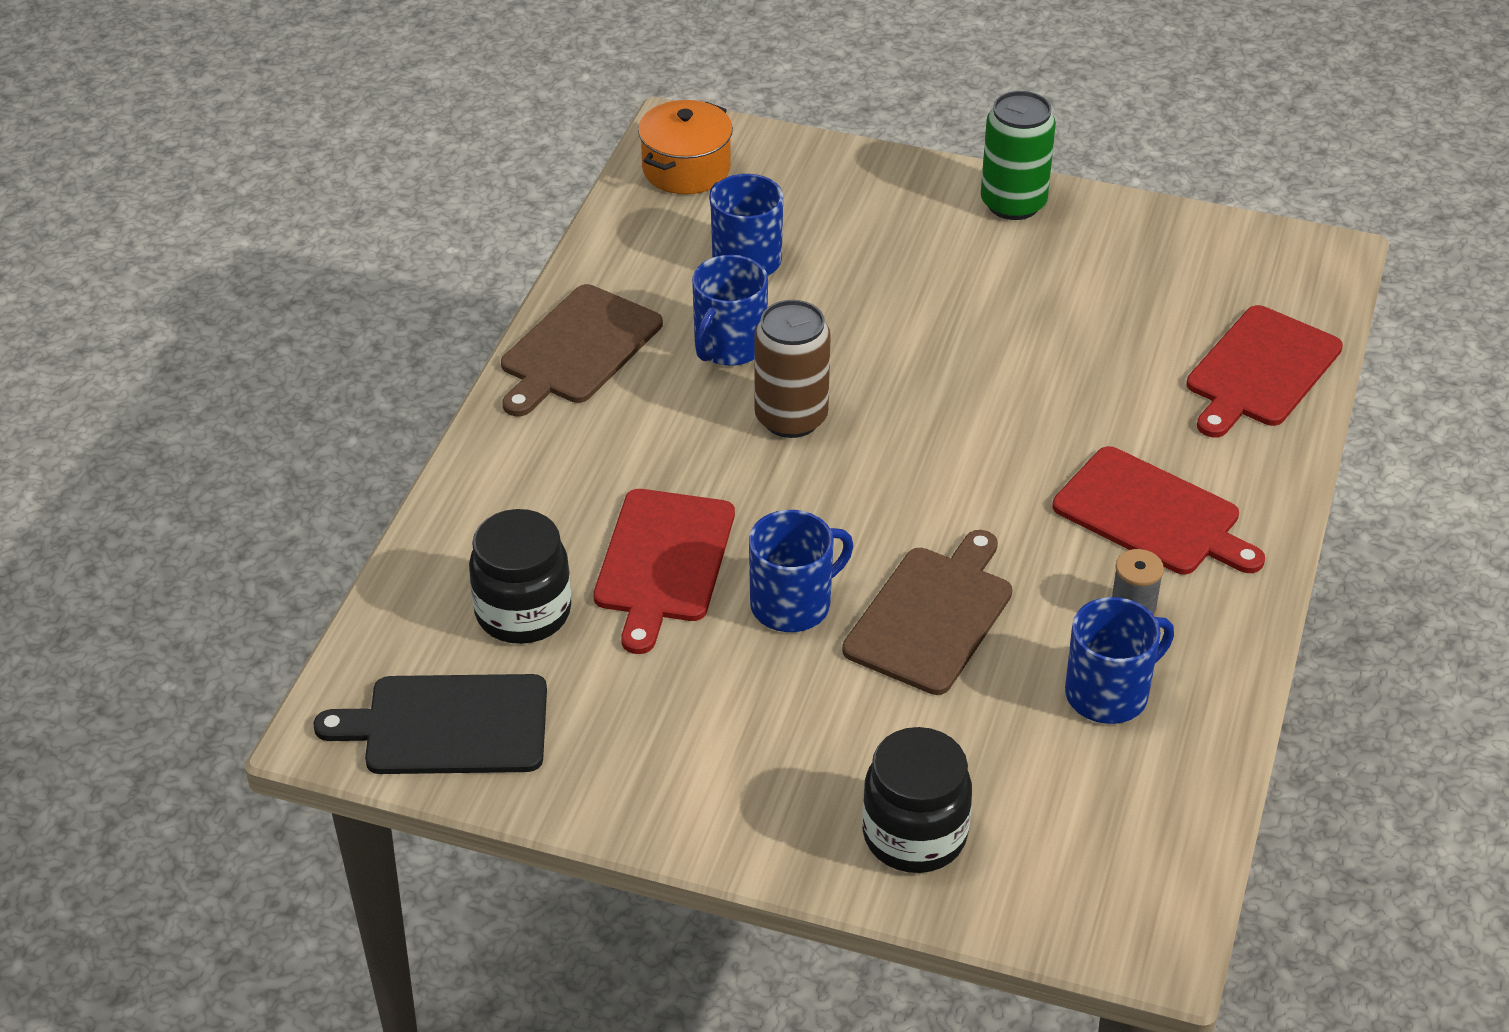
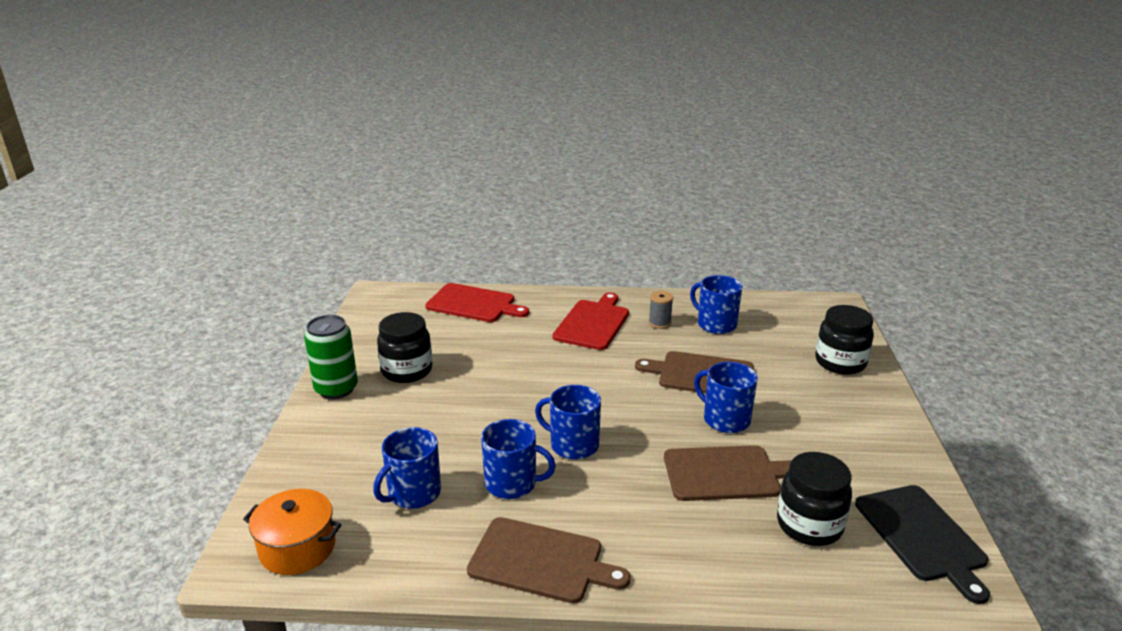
camera: 105 degrees left, 15 degrees down
red cutting board [593,489,735,654] -> brown cutting board [664,445,792,501]
brown can [754,300,831,438] -> blue mug [535,385,601,460]
none -> black jar [377,312,433,383]

